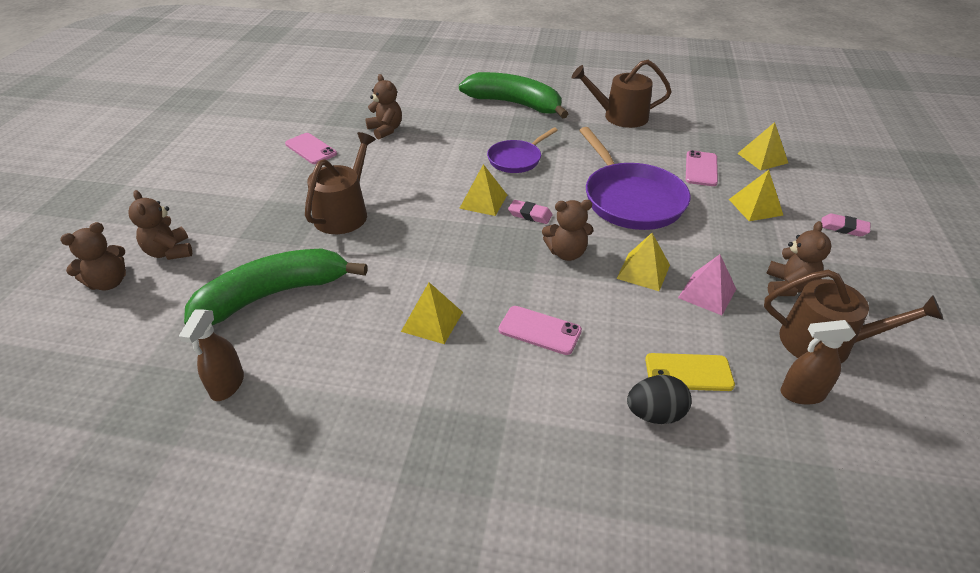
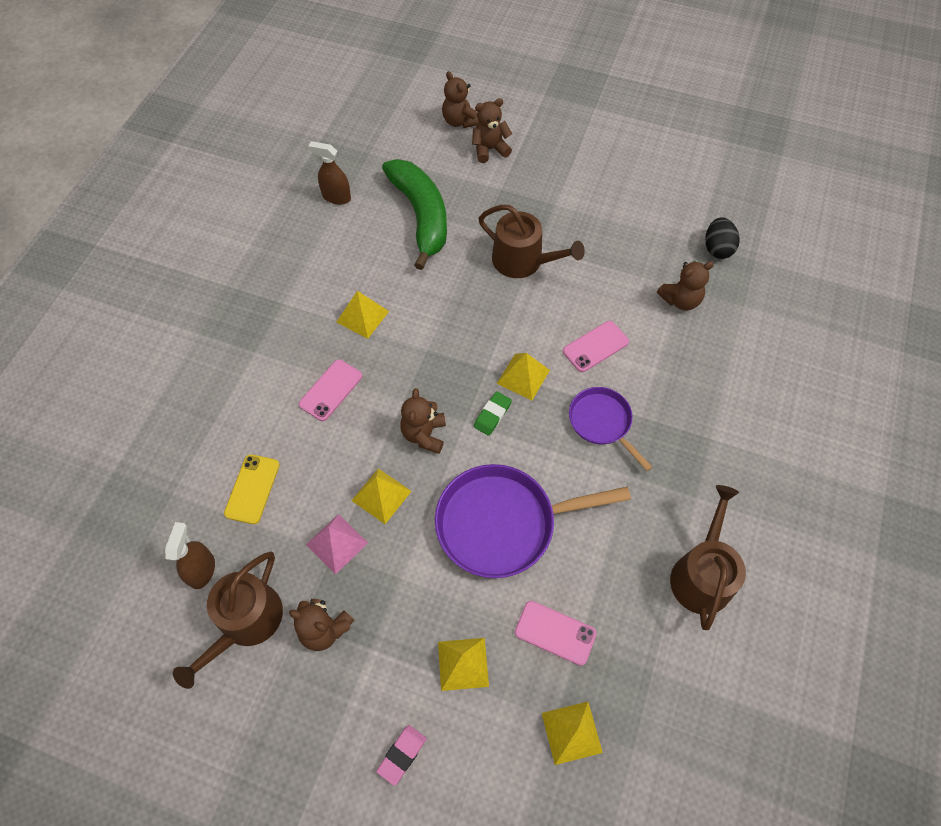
camera: 100 degrees right, 20 degrees up
pink phone [285,133,337,164] -> pink phone moved to [563,321,629,372]
green banana [459,72,568,119] -> none
pink eraser [508,200,553,224] -> green eraser [474,391,512,436]
black egg [627,375,692,424] -> black egg moved to [705,217,740,259]

